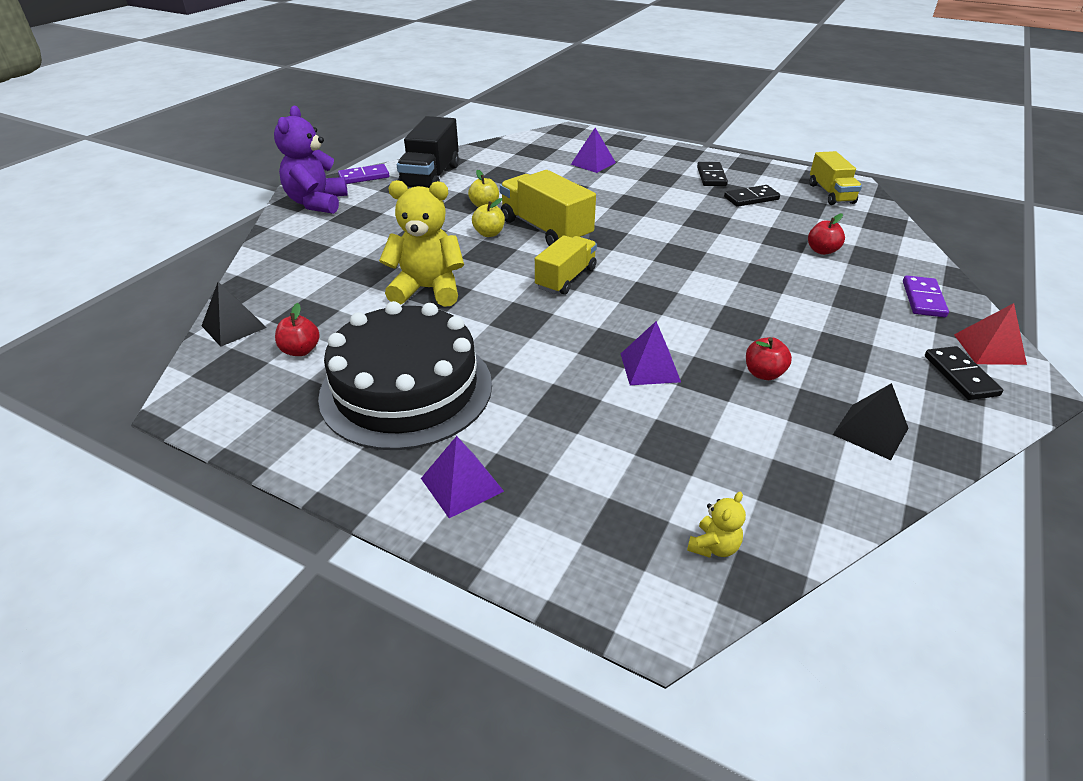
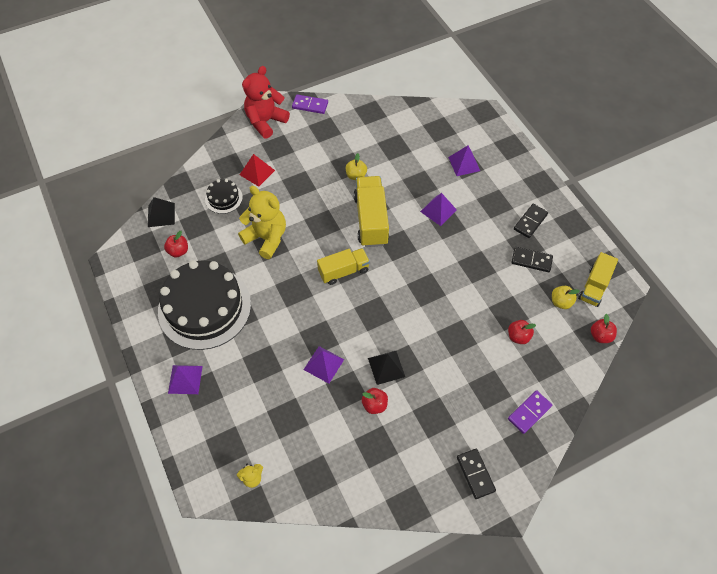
camera: 35 degrees right, 20 degrees up
purple teddy bear [274,106,348,214] -> red teddy bear [242,66,290,139]
black truck [397,116,459,189] -> none
yellow apple [472,198,505,237] -> yellow apple moved to [552,286,580,309]
black pyramid [833,383,909,460] -> black pyramid moved to [368,351,405,385]
black domino [925,346,1003,400] -> black domino turned 45 degrees counterclockwise [457,449,496,499]
red pyramid [954,303,1027,365] -> red pyramid moved to [240,154,275,187]
none -> black cake [205,179,243,214]
none -> purple pyramid [420,193,457,226]
none -> red apple [591,314,617,343]

